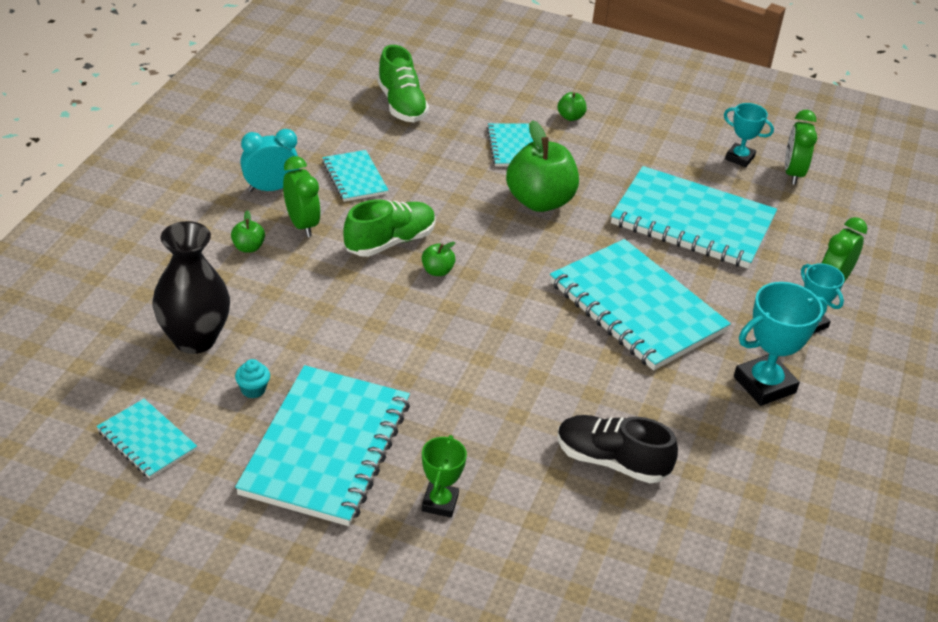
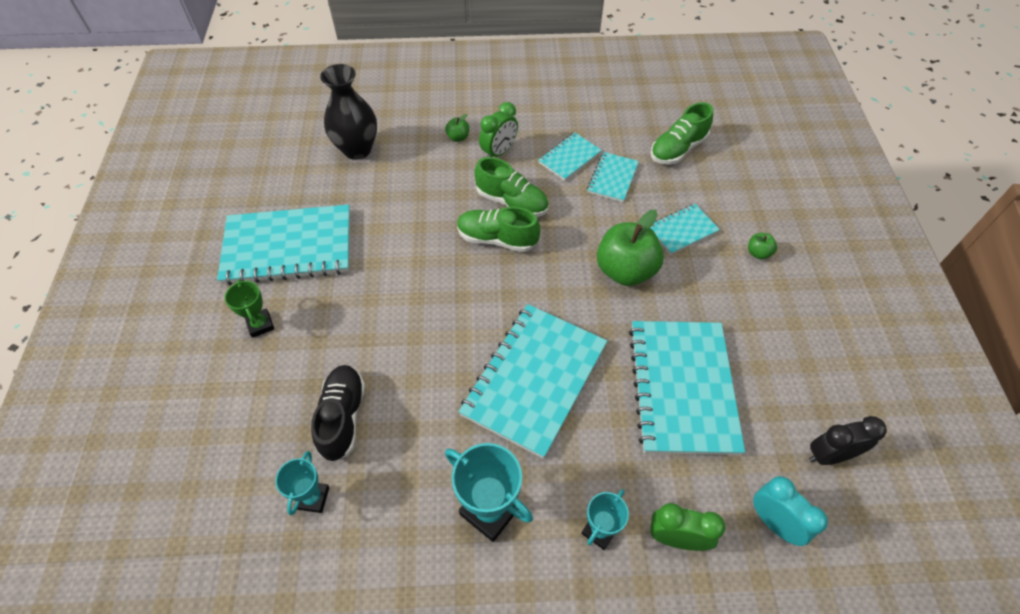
camera: 70 degrees right, 15 degrees up
turquoise notebook [96,399,197,479] -> turquoise notebook moved to [587,152,639,202]
turquoise cupcake [235,359,270,398] -> none
turquoise clock [240,129,299,192] -> turquoise clock moved to [753,476,828,546]
green apple [422,242,456,276] -> green shoe [457,207,540,252]
green trophy [422,435,467,518] -> green trophy turned 75 degrees clockwise [225,280,274,338]
turquoise trophy [724,103,774,167] -> turquoise trophy moved to [275,451,329,515]
green clock [785,110,817,185] -> black clock [809,416,887,465]

